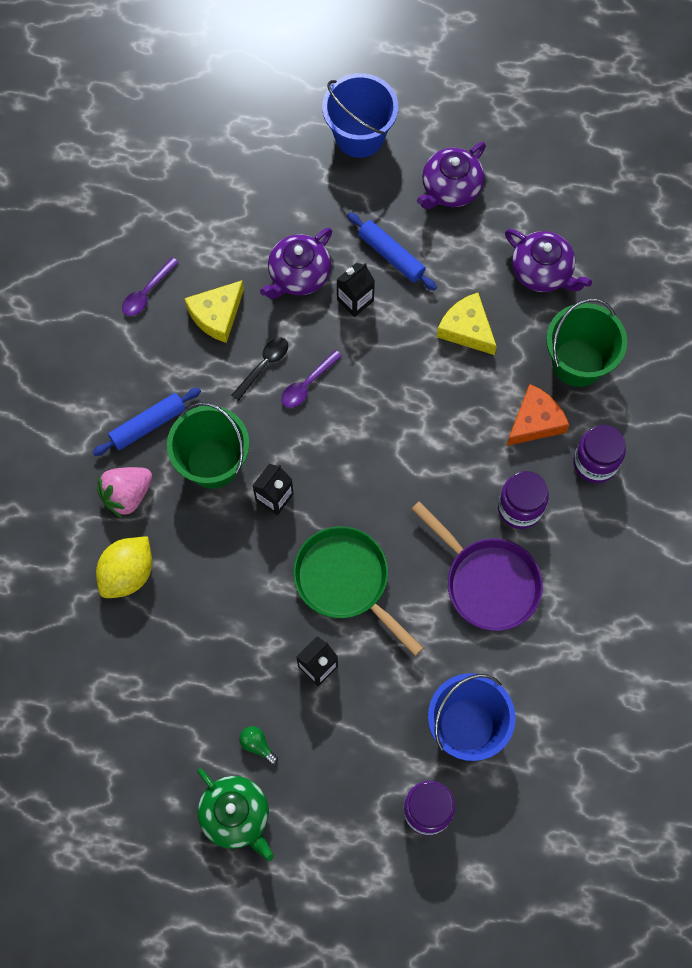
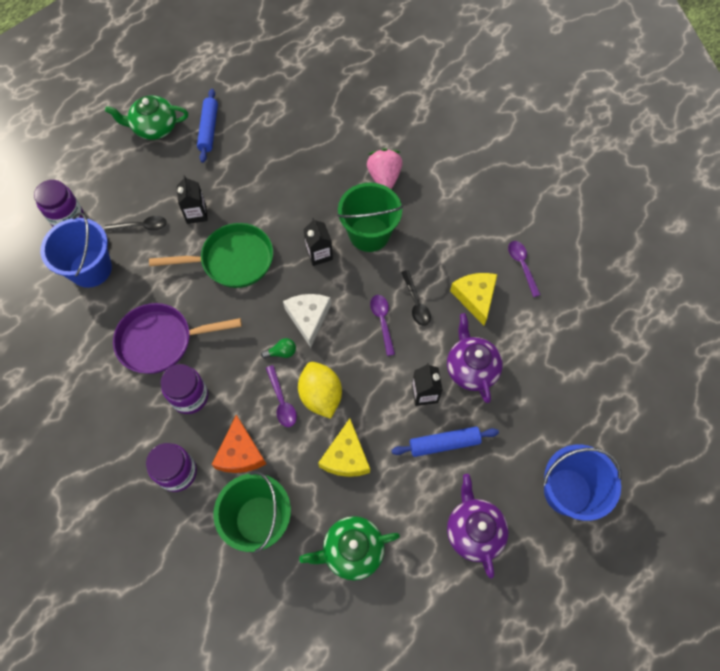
camera: 125 degrees right, 5 degrees down
blue rolling pin [92,388,201,456] -> blue rolling pin moved to [197,89,218,163]
yellow lemon [96,536,152,598] -> yellow lemon moved to [298,362,342,419]
green light bulb [239,726,278,765] -> green light bulb moved to [261,338,296,358]
yellow cheese [437,293,497,355] -> yellow cheese turned 105 degrees clockwise [318,419,370,477]
purple teapot [505,229,592,292] -> green teapot [299,516,400,580]
none -> black spoon [105,216,167,232]
none -> purple spoon [266,365,297,427]
none -> white cheese [283,294,331,348]

